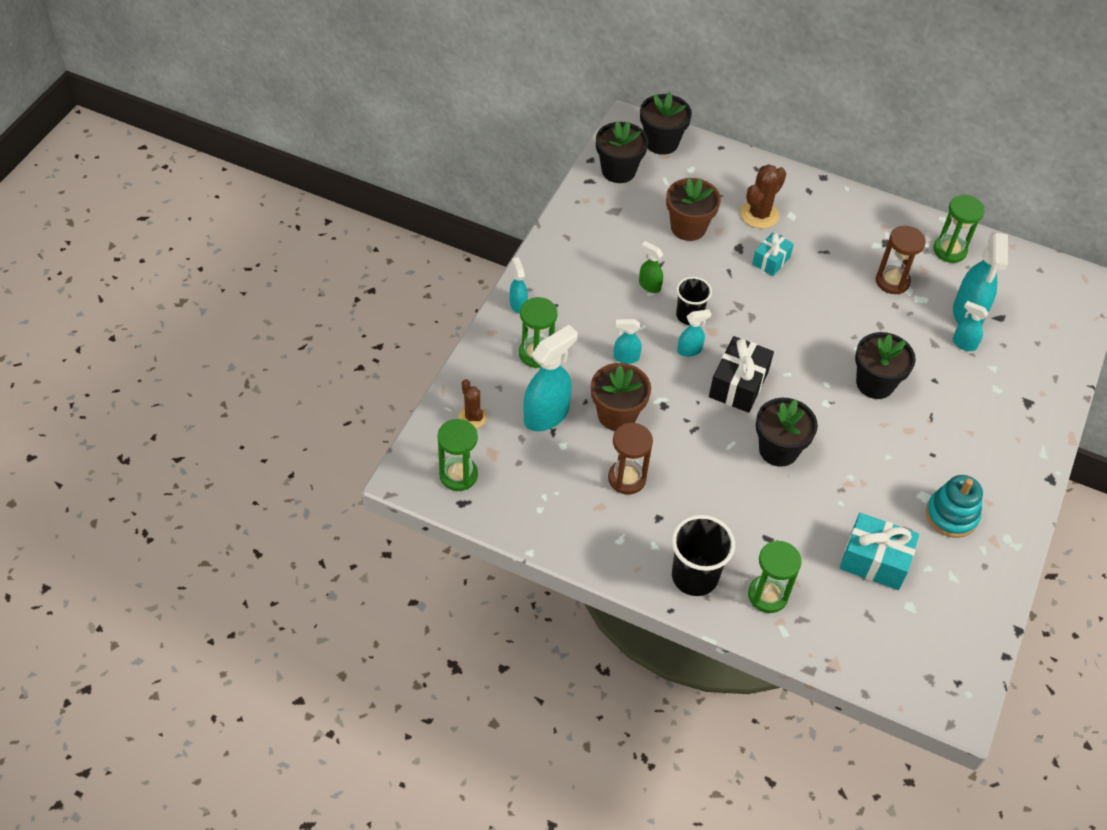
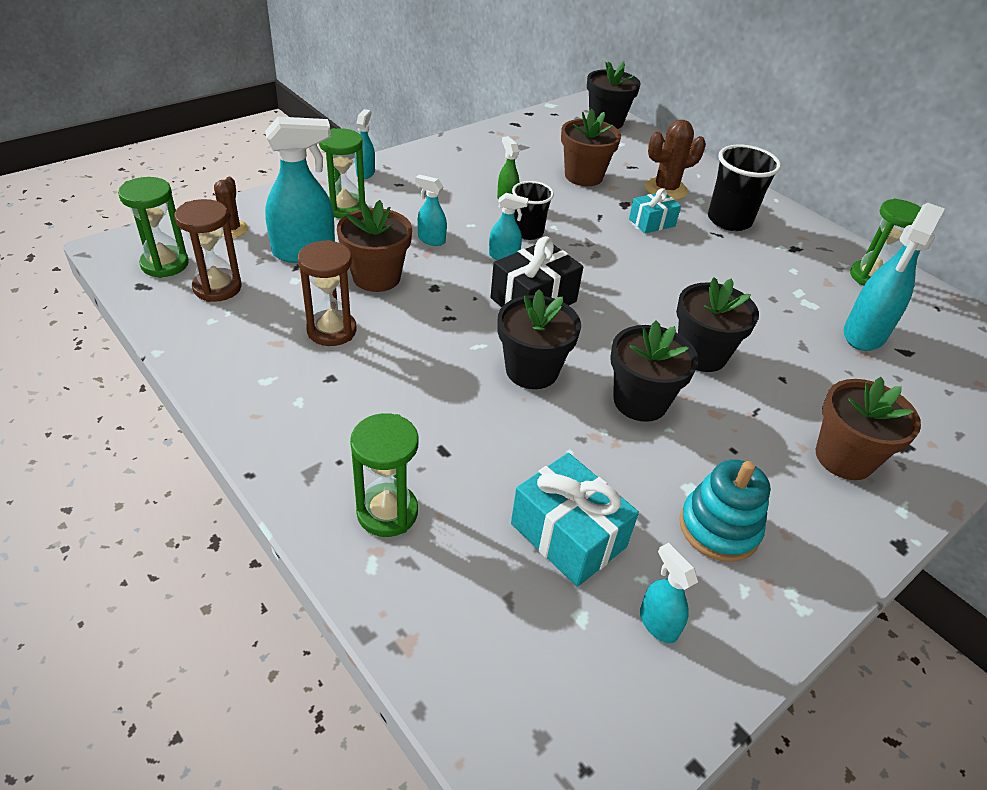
camera: 25 degrees right, 10 degrees down
black flower pot [596,121,648,183] -> black flower pot moved to [610,320,698,422]
black cup [672,515,735,596] -> black cup moved to [708,145,781,231]
brown hourglass [876,226,926,294] -> brown hourglass moved to [174,199,242,302]
turquoise spray bottle [953,301,988,351] -> turquoise spray bottle moved to [640,543,698,643]
none -> brown flower pot [816,377,921,480]

